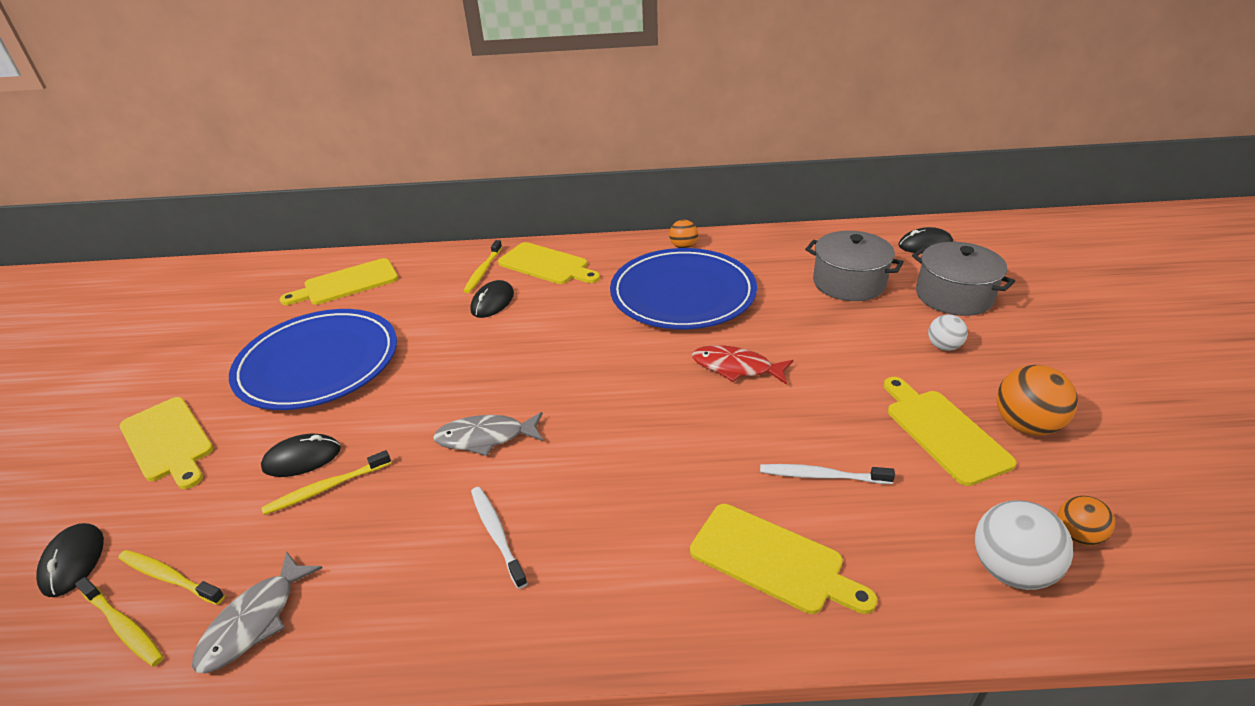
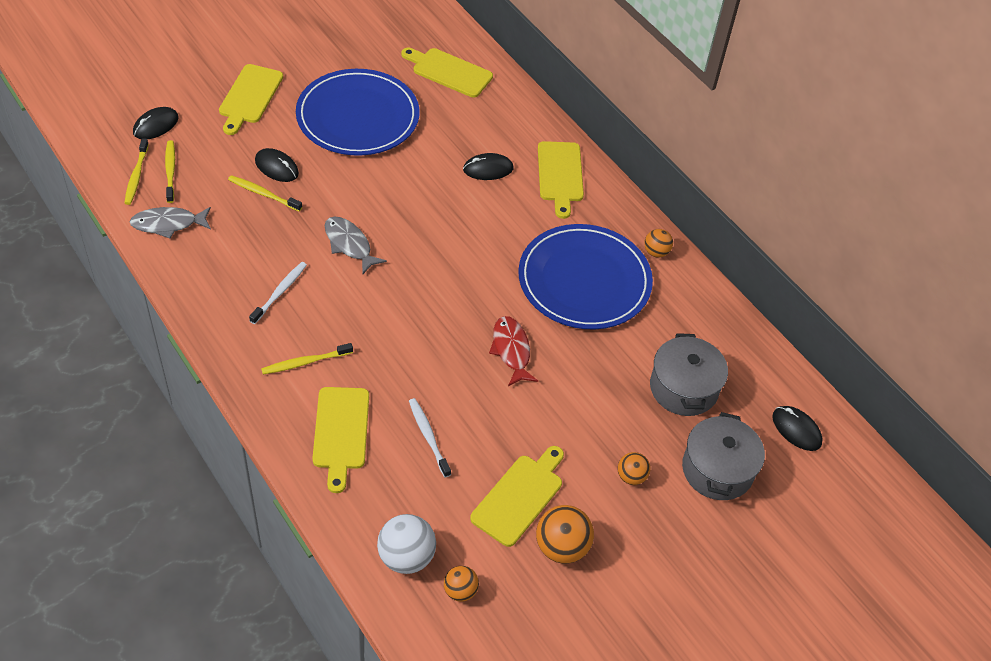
camera: 50 degrees right, 15 degrees up
yellow toothbrush [464,240,502,293] -> yellow toothbrush moved to [261,343,353,374]
white ball [928,315,968,351] -> orange ball [618,452,651,485]

